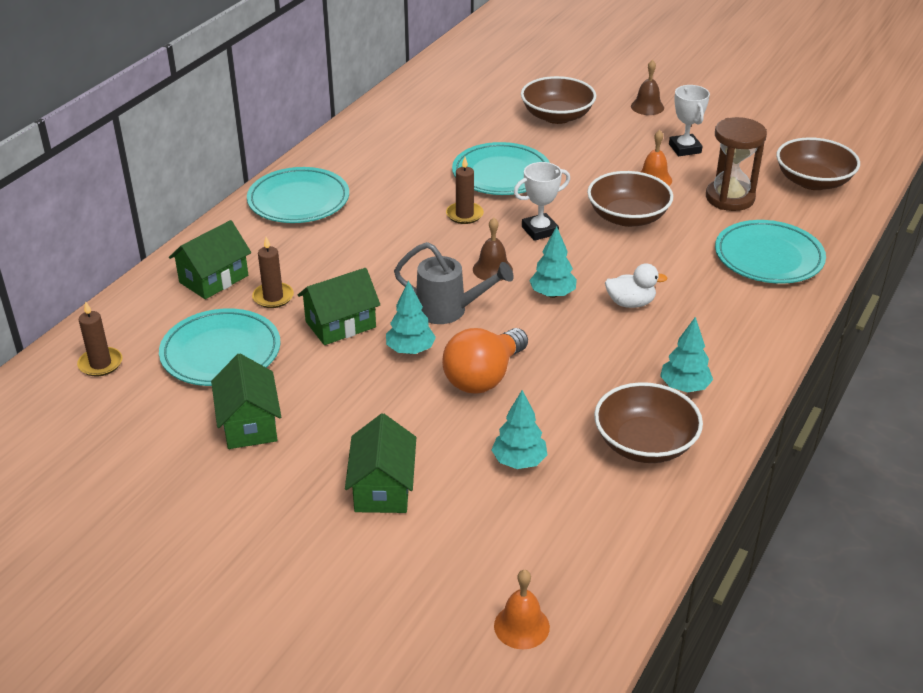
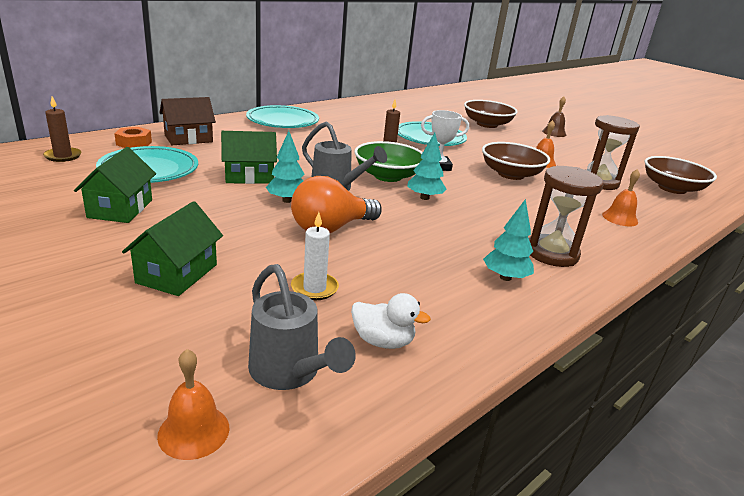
camera: 15 degrees right, 10 degrees down
green house [169,220,251,299] -> brown house [160,97,216,145]
brown candle [252,237,294,308] -> none
brown bell [473,218,513,281] -> green bowl [354,141,423,182]
turquoise tree [492,390,547,469] -> white candle [291,212,339,300]
brown bowl [594,382,703,463] -> none
white duck [605,263,667,308] -> white duck moved to [351,293,431,349]
white trophy [669,85,710,156] -> none
turquoise plate [715,220,826,284] -> orange bell [602,169,640,226]
none -> orange nut [114,127,152,148]
none -> grey watering can [248,264,356,390]
none -> brown hourglass [529,166,604,267]

